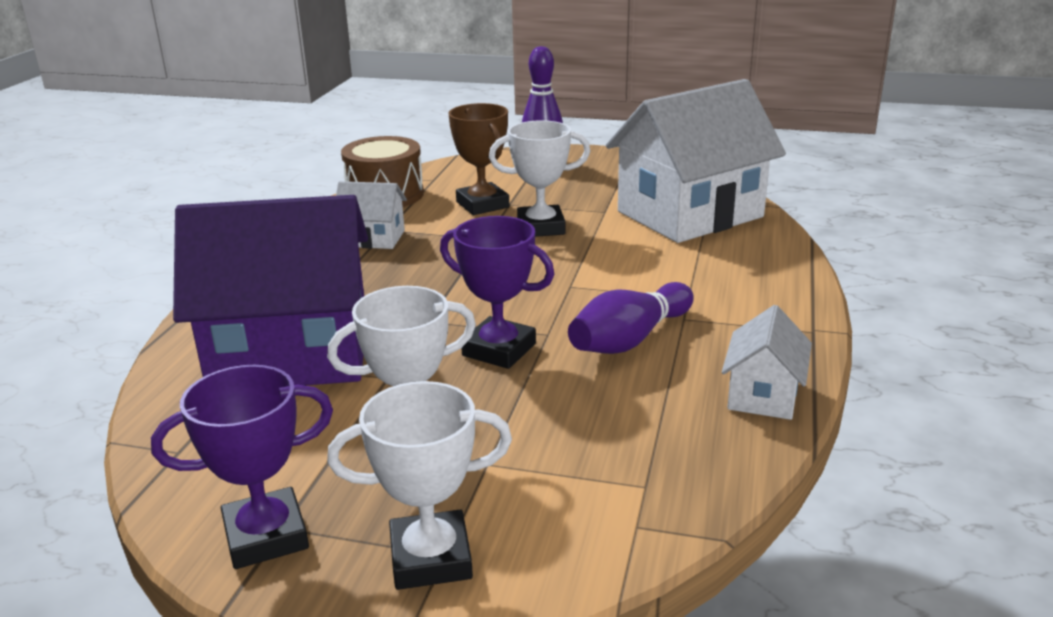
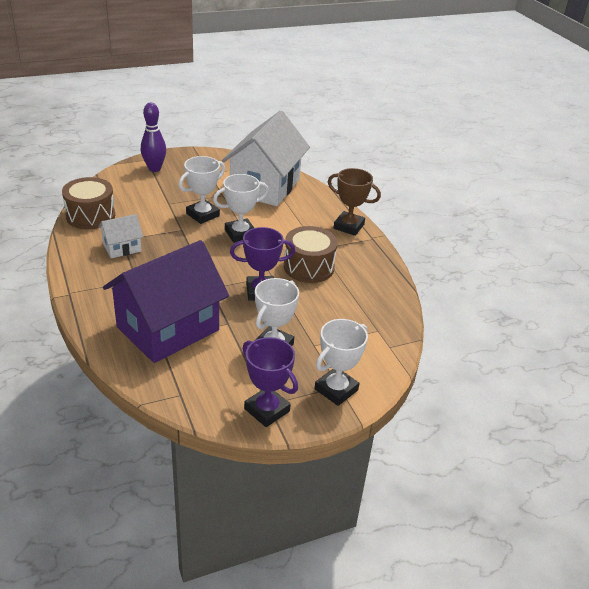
camera: 40 degrees left, 10 degrees up
purple trophy [151,365,333,569] -> purple trophy turned 75 degrees counterclockwise [243,337,298,427]
brown trophy [448,103,509,215] -> brown trophy moved to [328,168,381,236]
purple bowling pin [568,282,694,354] -> brown drum [284,226,338,283]
white house [722,305,812,420] -> none
none -> white trophy [213,174,269,243]

